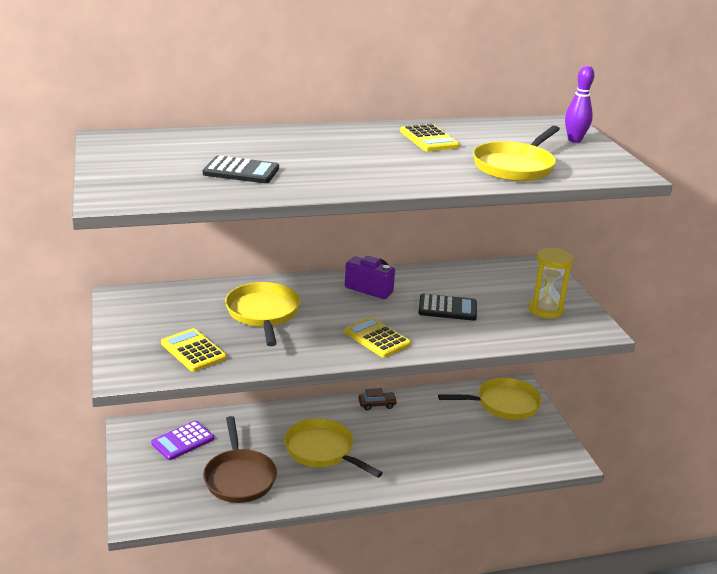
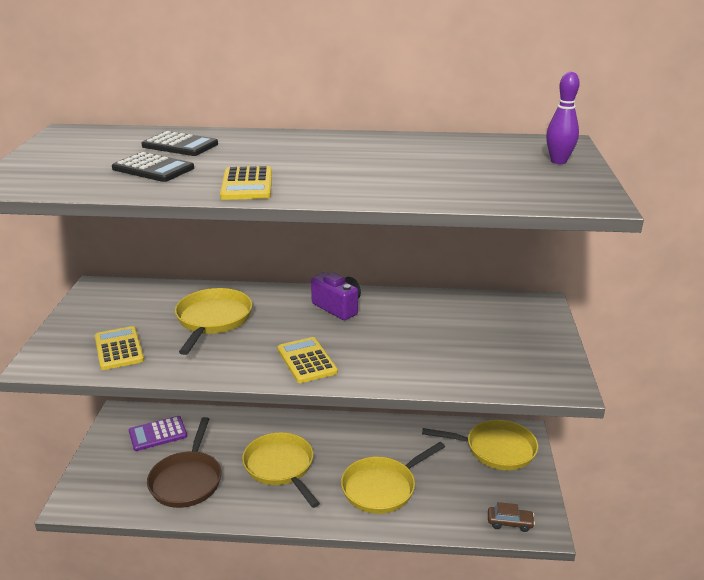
camera: 20 degrees right, 0 degrees up
brown car [358,388,397,410] -> brown car moved to [488,502,535,532]
yellow calculator [400,124,460,151] -> yellow calculator moved to [220,166,272,200]
black calculator [418,294,477,321] -> black calculator moved to [142,131,218,156]
yellow pan [473,126,560,181] -> yellow pan moved to [341,442,445,514]
yellow hourglass [528,247,573,319] -> none

